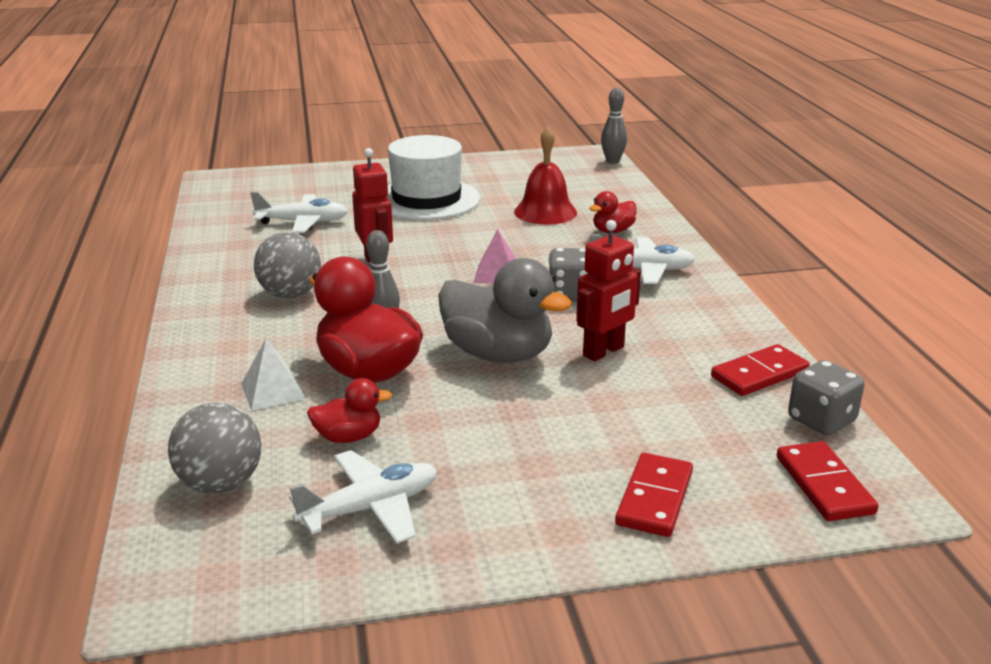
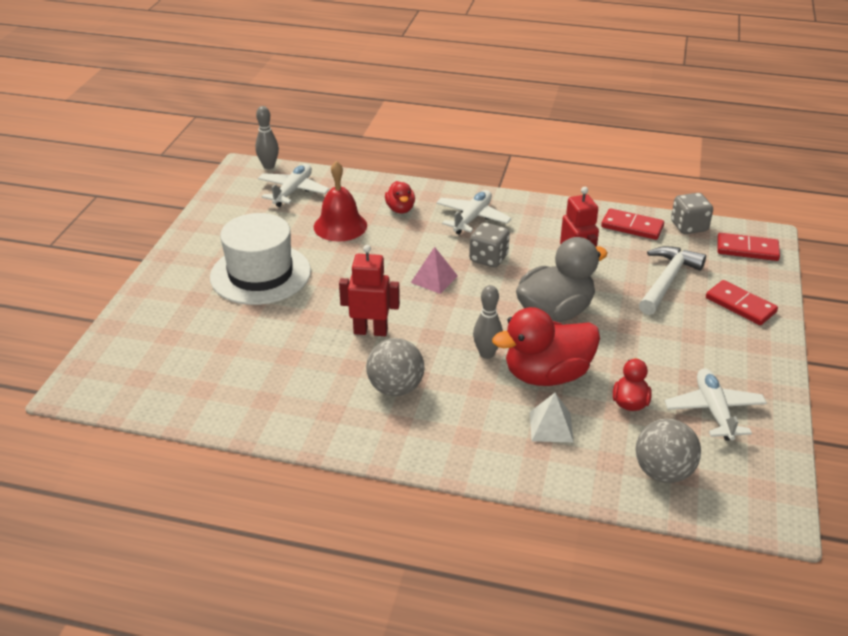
camera: 65 degrees left, 10 degrees up
white plane [250,192,348,233] -> white plane moved to [258,164,330,207]
red domino [711,344,810,396] -> red domino turned 60 degrees counterclockwise [601,208,664,240]
none -> white hammer [639,246,706,315]

